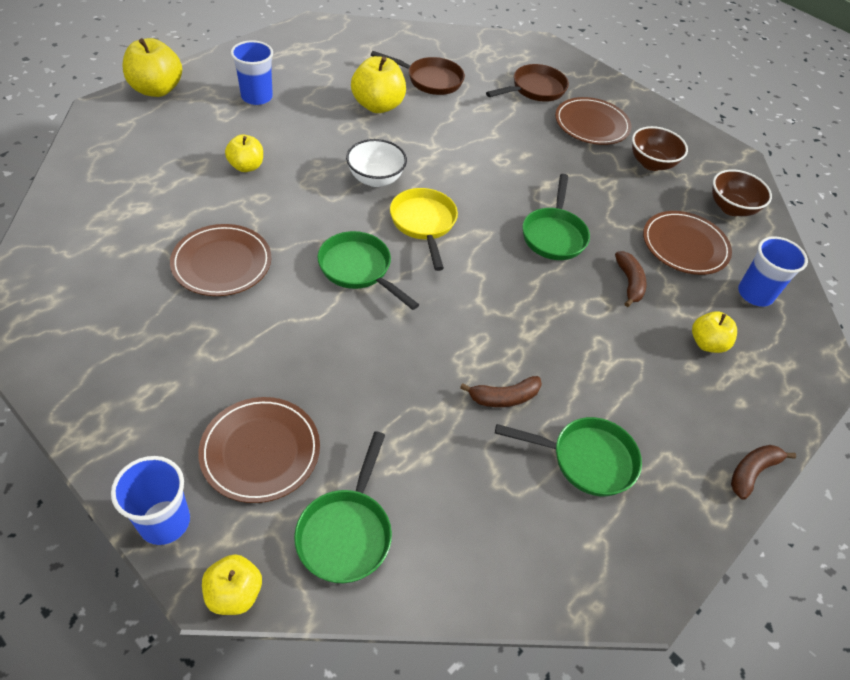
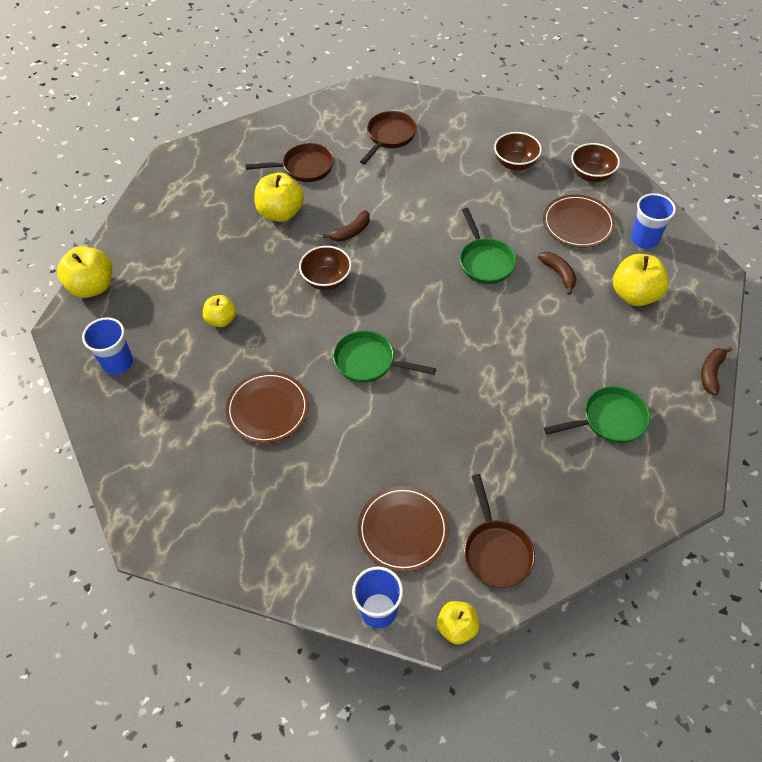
camera: 20 degrees left, 5 degrees up
blue cup [231,40,273,105] -> blue cup moved to [82,317,133,375]
green pan [294,431,392,583] -> brown pan [464,474,535,588]
white bowl [346,139,407,187] -> brown bowl [299,246,351,290]
yellow pan [390,188,458,271] -> none
brown banana [460,376,542,407] -> brown banana moved to [323,210,370,242]
brown plate [555,97,631,145] -> none
yellow apple [692,311,737,353] -> yellow apple [613,254,669,306], size x1.62

